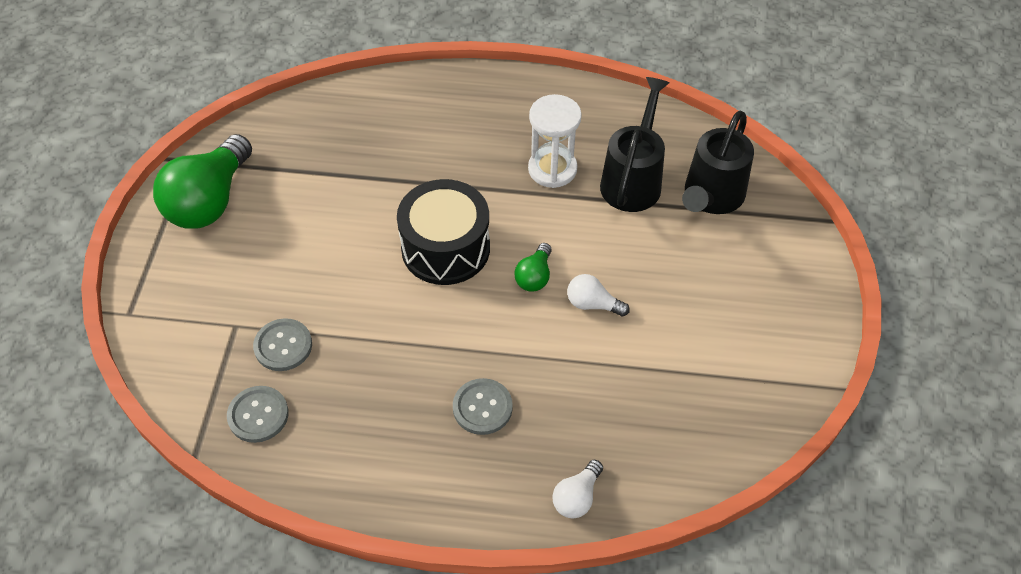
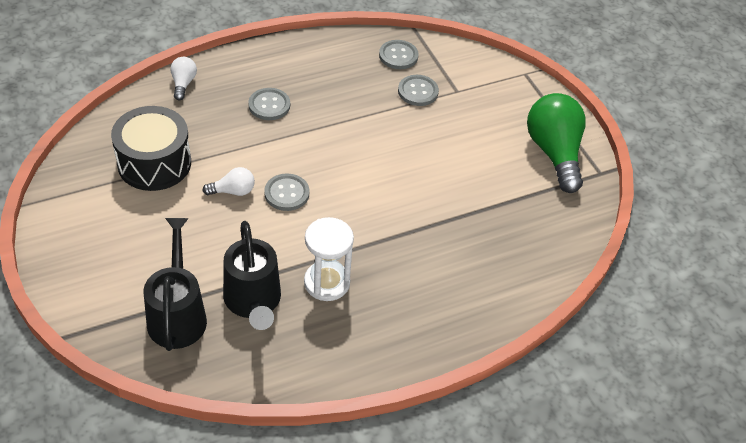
camera: 145 degrees right, 5 degrees down
black drum [397,179,490,285] -> black drum moved to [111,106,191,191]
green light bulb [515,243,552,292] -> grey button [264,174,310,211]

